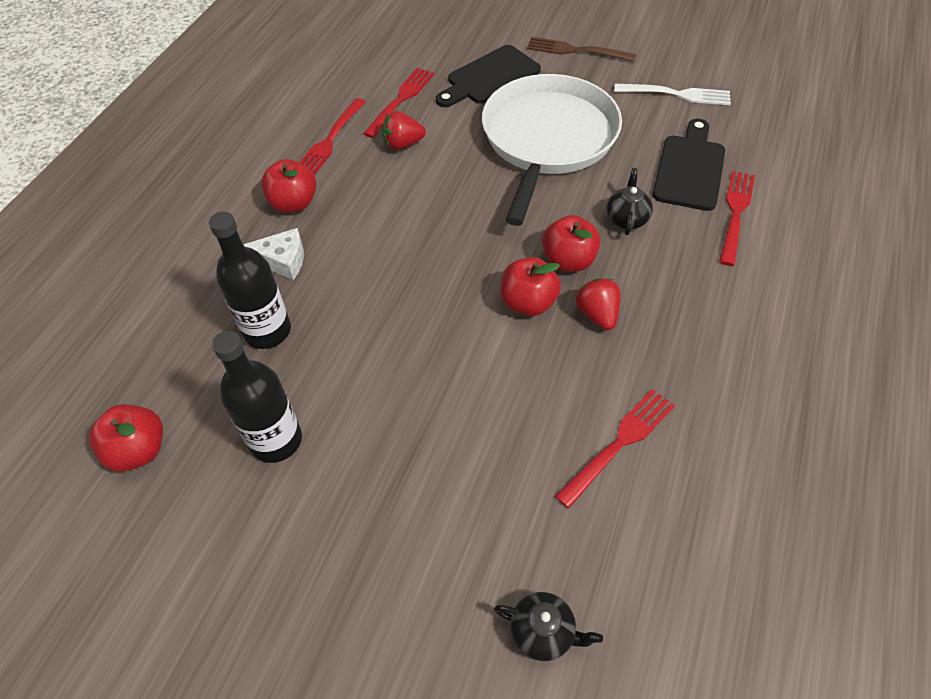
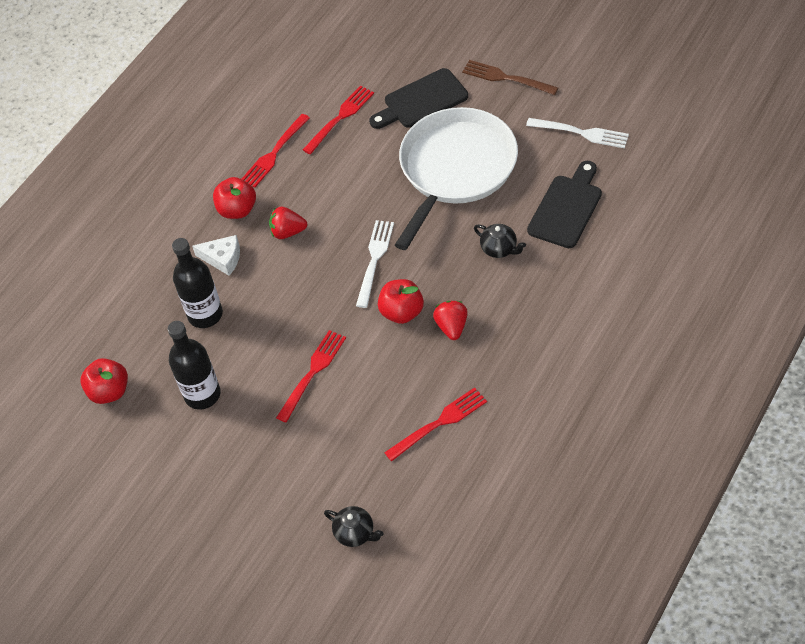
camera: 15 degrees right, 0 degrees up
red strawberry [382,111,426,150] -> red strawberry moved to [269,207,308,239]
red apple [542,215,601,272] -> none
black teapot [607,168,653,235] -> black teapot turned 105 degrees clockwise [474,224,526,258]
red fork [719,171,755,266] -> red fork moved to [276,330,346,423]
none -> white fork [356,220,394,308]

